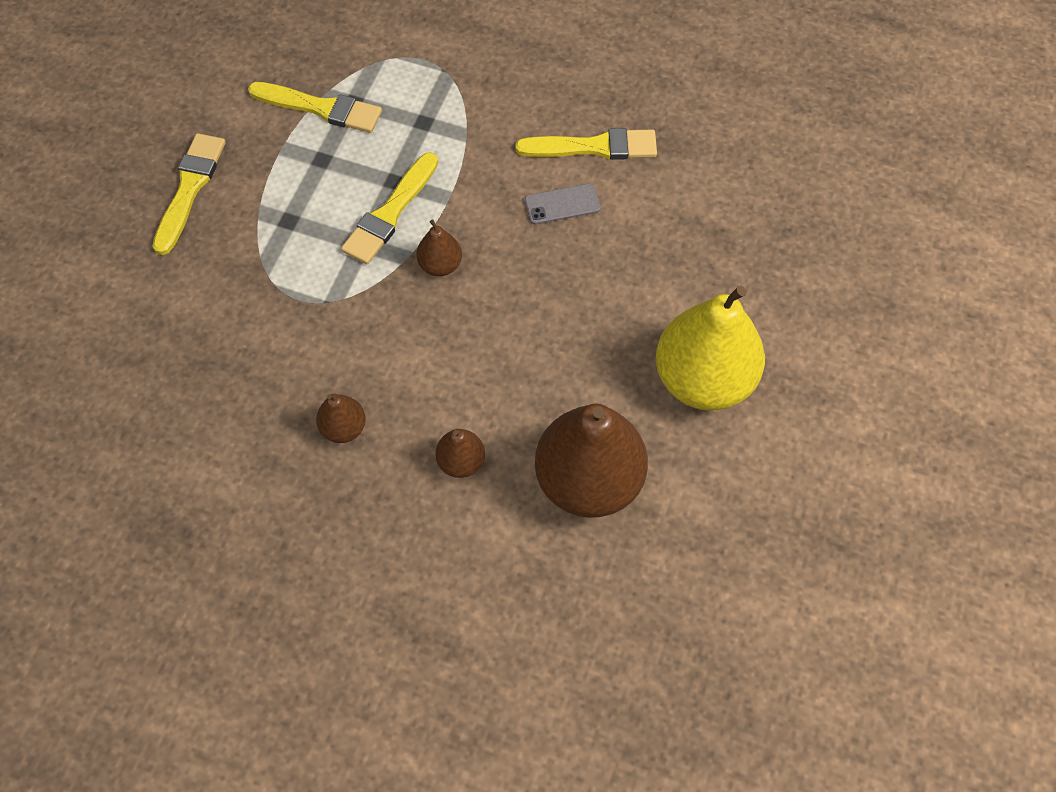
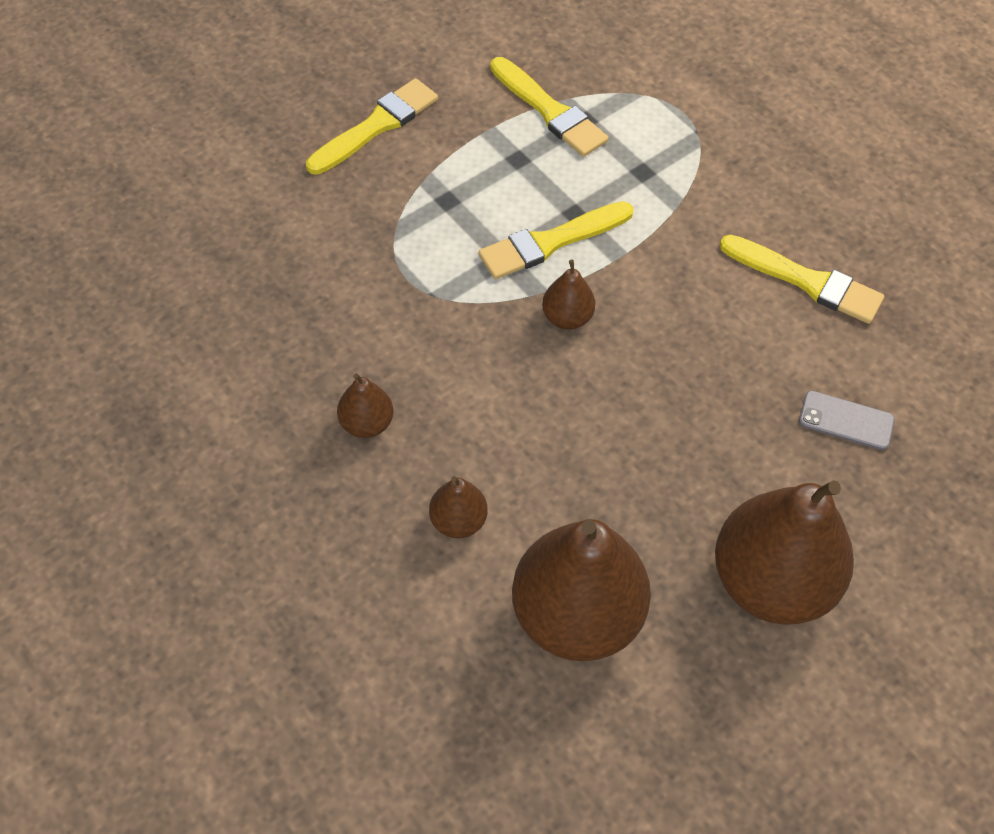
camera: 30 degrees right, 5 degrees down
grey phone [525,184,601,224] -> grey phone moved to [799,391,895,450]
yellow pear [656,286,765,410] -> brown pear [715,480,854,625]

